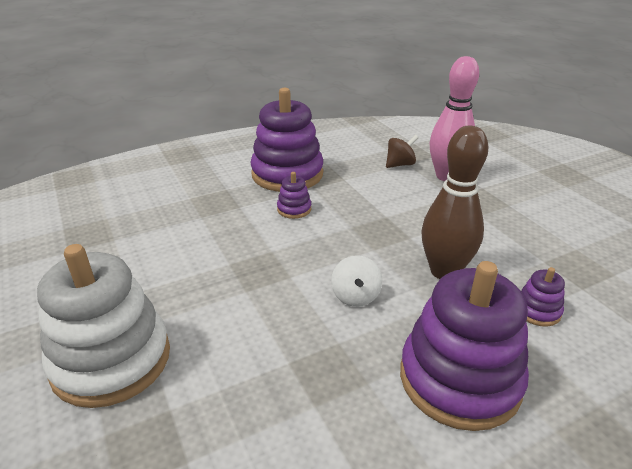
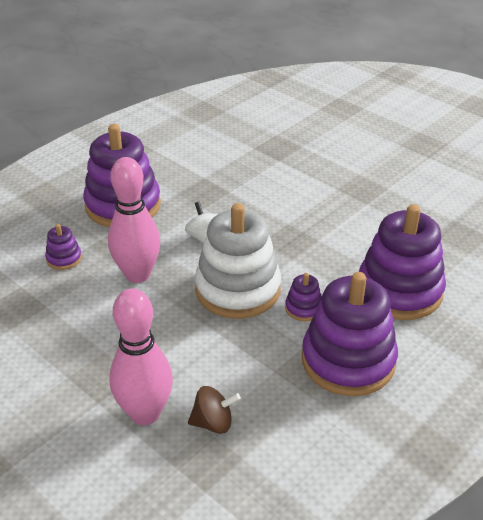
camera: 160 degrees right, 5 degrees up
white stacking toy [37,244,170,408] -> white stacking toy moved to [195,203,281,319]
brown spinning top [386,135,419,168] -> brown spinning top turned 135 degrees counterclockwise [188,386,241,434]
brown bowling pin [421,126,488,279] -> pink bowling pin [108,157,160,283]
none -> purple stacking toy [359,204,446,320]

